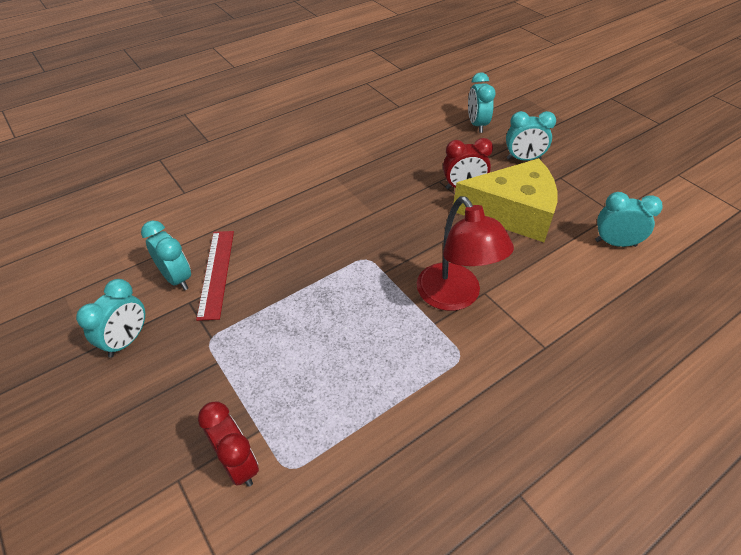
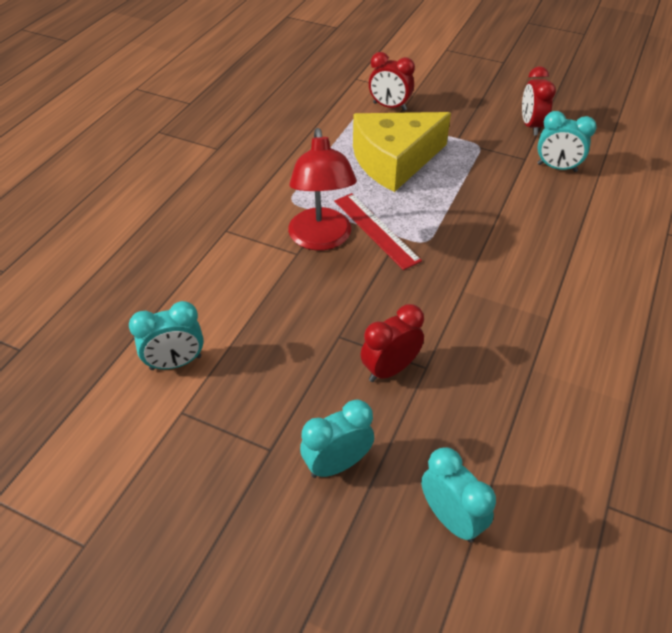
camera: 150 degrees right, 0 degrees up
turquoise clock [76,279,145,358] -> red clock [522,66,556,135]
red ruler [196,231,234,321] -> red ruler moved to [334,193,422,270]
red lamp [417,196,514,311] -> red lamp turned 135 degrees counterclockwise [288,128,357,250]
yellow cheese [453,158,557,242] -> yellow cheese moved to [353,112,451,192]

